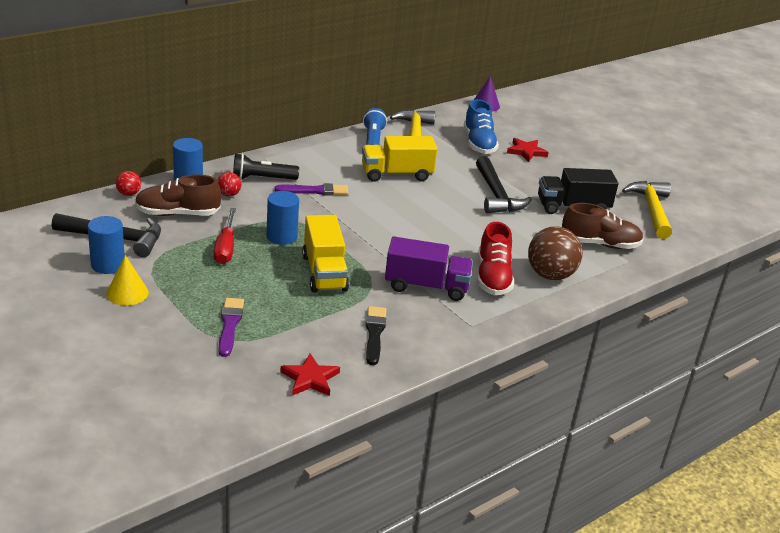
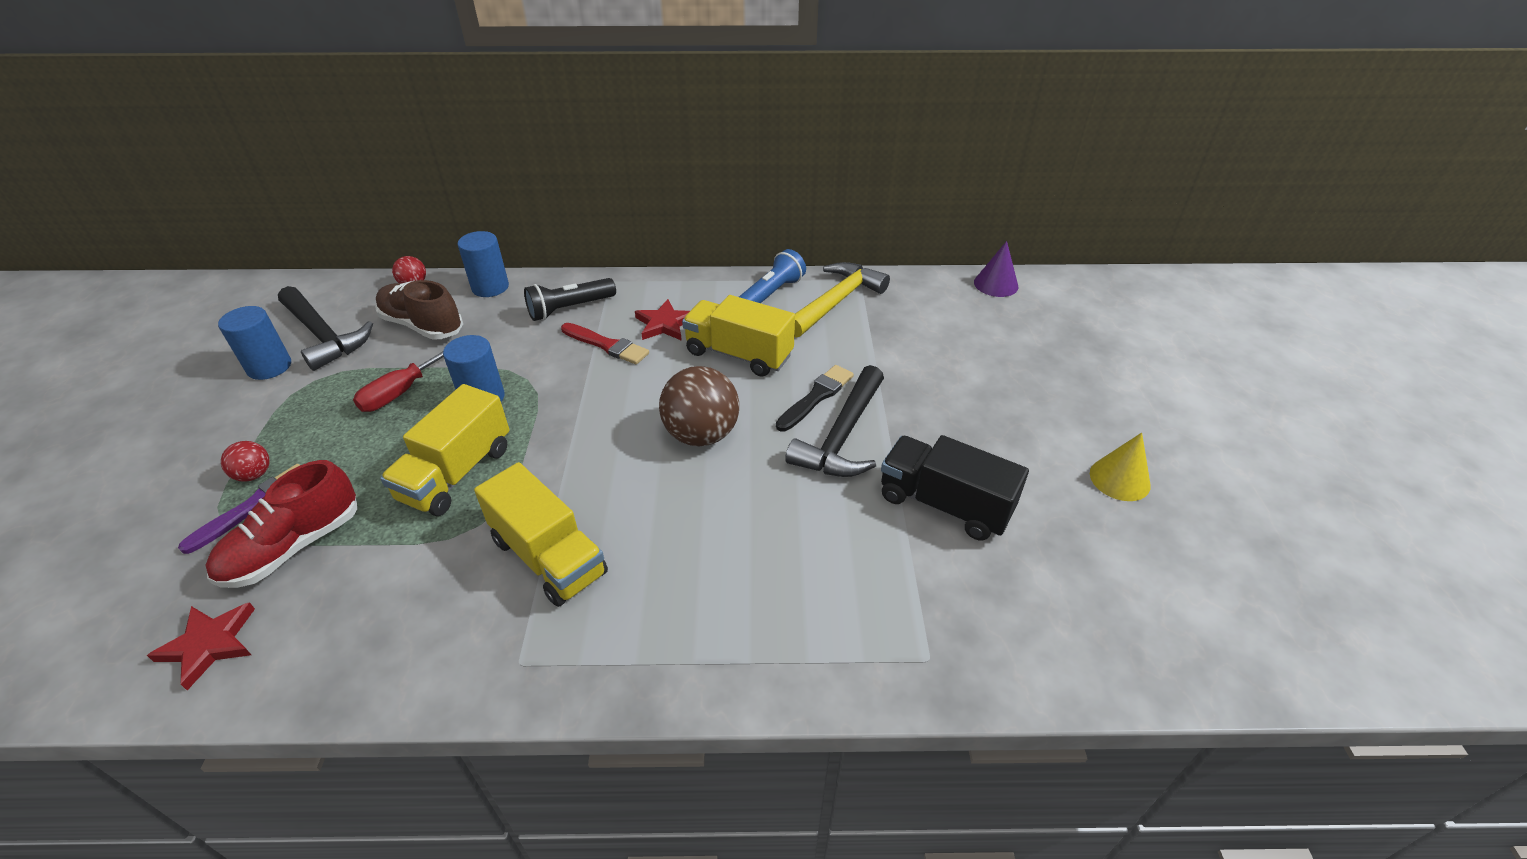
camera: 40 degrees right, 10 degrees up
yellow cone [106,255,149,306] -> yellow cone moved to [1090,433,1151,501]
red ball [217,172,241,197] -> red ball moved to [221,441,270,482]
black flashlight [233,153,299,180] -> black flashlight turned 60 degrees counterclockwise [524,278,616,321]
purple brush [274,183,348,196] -> red brush [561,323,649,365]
black brush [366,306,386,365] -> black brush moved to [776,365,854,432]
purple truck [385,236,473,301] -> yellow truck [474,462,608,607]
blue shoe [464,99,499,154] -> none
red shoe [477,222,514,295] -> red shoe moved to [206,460,357,588]
red star [507,138,549,162] -> red star moved to [635,299,690,341]
brown ball [528,226,583,280] -> brown ball moved to [659,366,739,446]
brown shoe [562,203,644,249] -> none
yellow hammer [622,181,672,239] -> none

